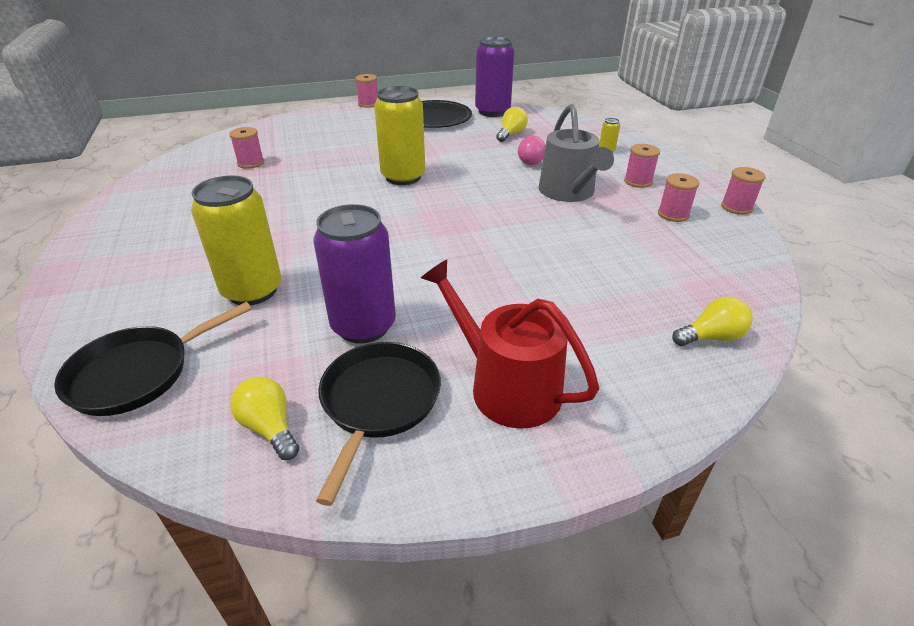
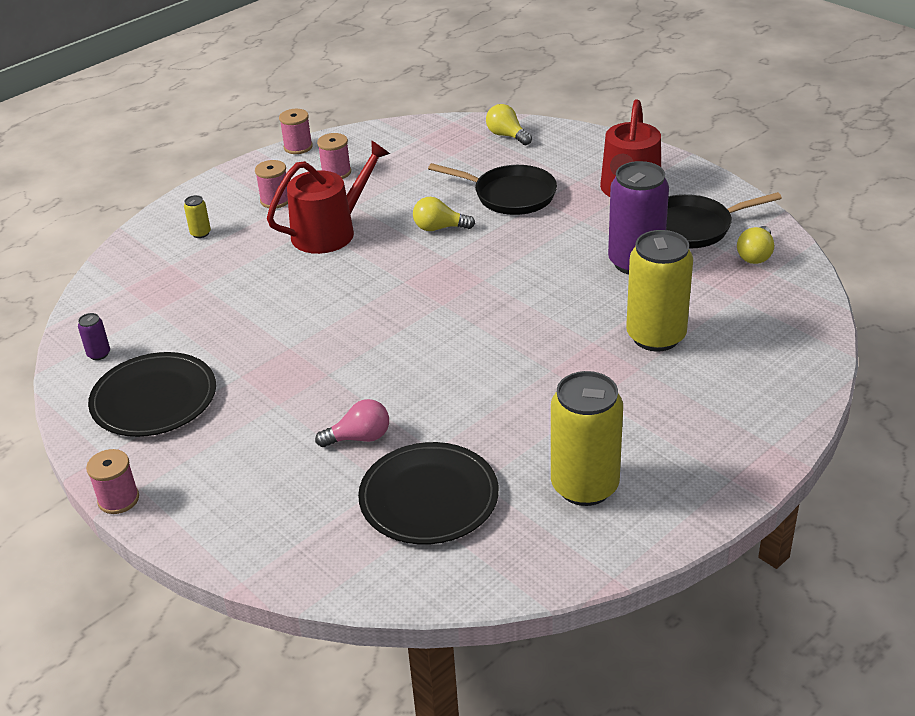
camera: 115 degrees left, 0 degrees up
black pan [54,302,252,416] -> black pan moved to [428,163,557,215]
pink spool [229,127,264,169] -> black plate [358,442,499,545]
yellow can [374,86,425,185] -> yellow can moved to [551,371,623,506]
purple can [475,36,514,117] -> purple can [78,313,110,360], size x0.41
yellow light bulb [496,107,528,142] -> yellow light bulb moved to [413,197,475,231]
pink light bulb [518,136,546,165] -> pink light bulb moved to [315,399,389,447]
grey watering can [539,104,614,202] -> red watering can [267,140,390,254]

